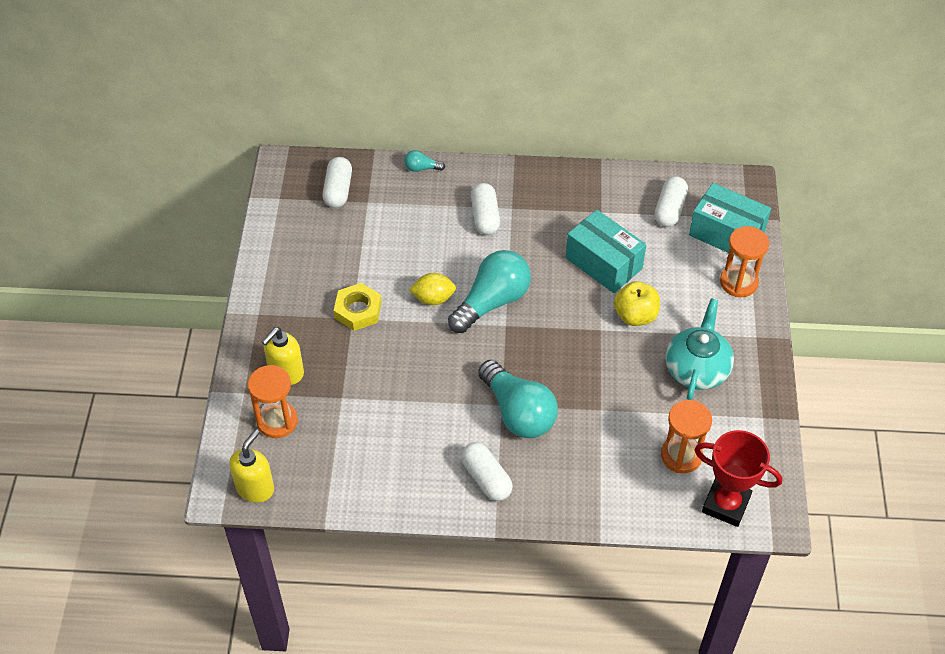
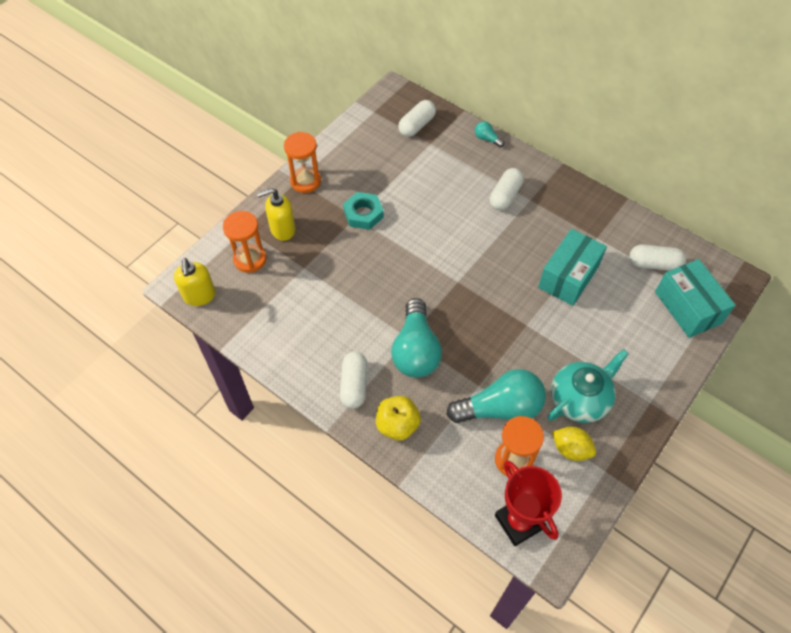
camera: 35 degrees right, 5 degrees up
yellow soap dispenser [229,429,274,503] -> yellow soap dispenser turned 105 degrees clockwise [174,258,216,306]
yellow nut [334,283,382,331] -> turquoise nut [343,192,384,230]
yellow lemon [409,273,456,305] -> yellow lemon moved to [552,427,596,461]
turquoise light bulb [448,250,531,333] -> turquoise light bulb moved to [446,369,546,423]
turquoise box [566,210,646,293] -> turquoise box turned 45 degrees clockwise [538,229,607,306]
yellow apple [614,281,660,326] -> yellow apple moved to [376,396,421,440]
white capsule [654,176,688,227] -> white capsule turned 45 degrees clockwise [629,244,686,271]
orange hourglass [720,226,769,297] -> orange hourglass moved to [284,132,321,193]

